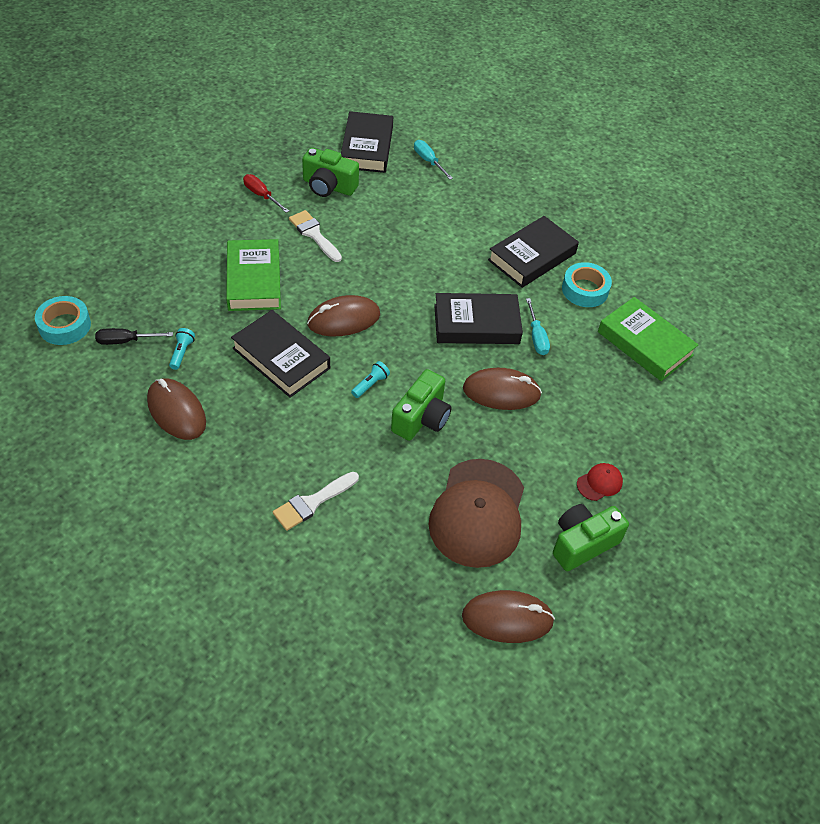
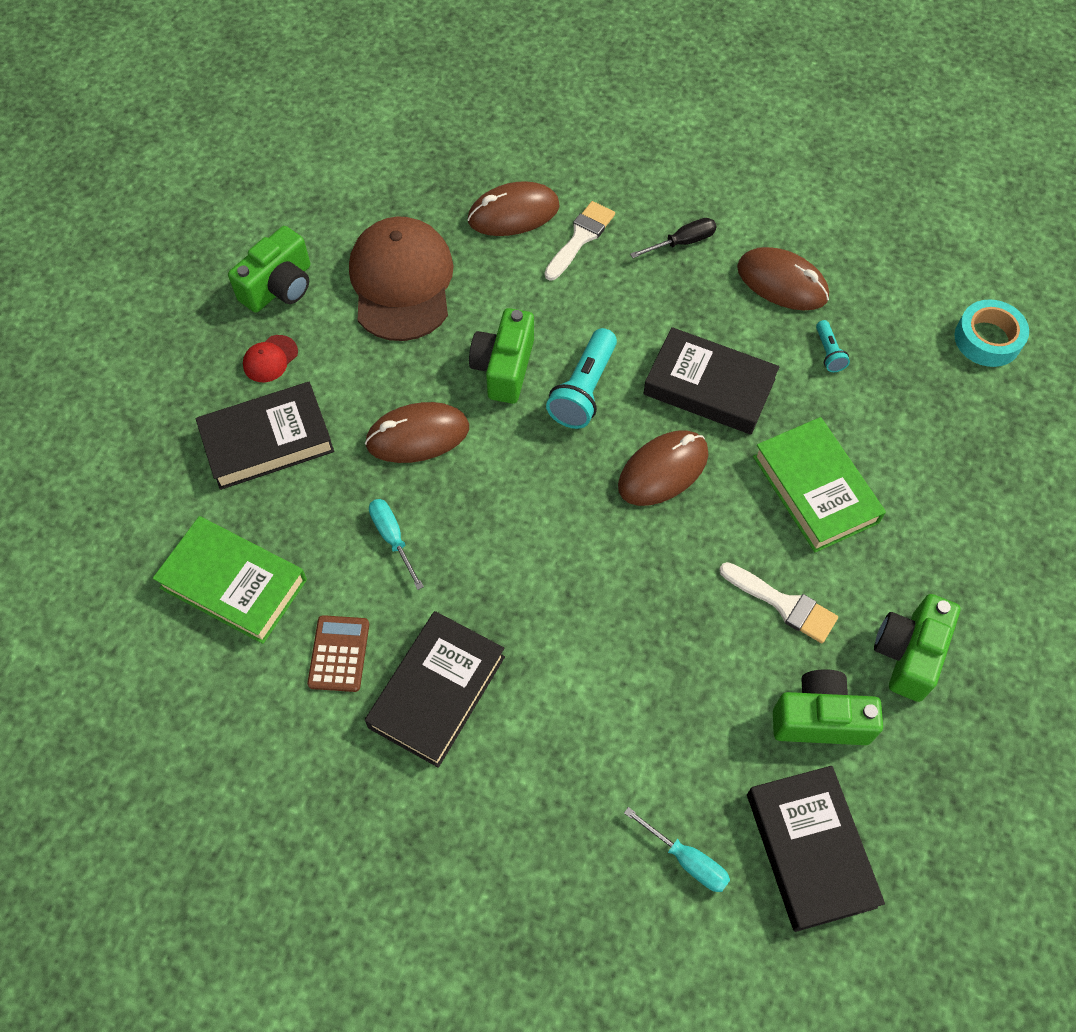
camera: 165 degrees right, 10 degrees up
black screwdriver [95,328,173,345] -> black screwdriver moved to [630,218,717,258]
red screwdriver [243,174,289,213] -> green camera [874,594,960,702]
turquoise flashlight [351,361,390,398] -> turquoise flashlight [546,328,617,429], size x1.93
black book [434,293,523,344] -> black book moved to [196,382,334,490]
brown mouse [462,590,555,643] -> brown mouse moved to [467,181,560,236]
turquoise tape [562,262,612,307] -> brown calculator [307,615,369,692]

